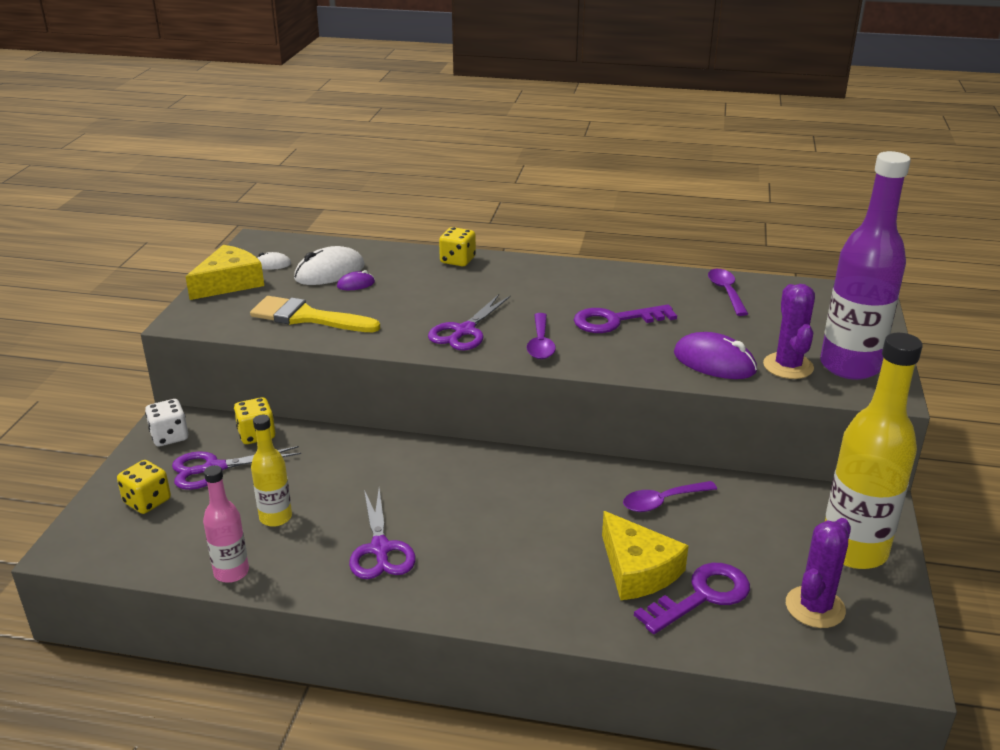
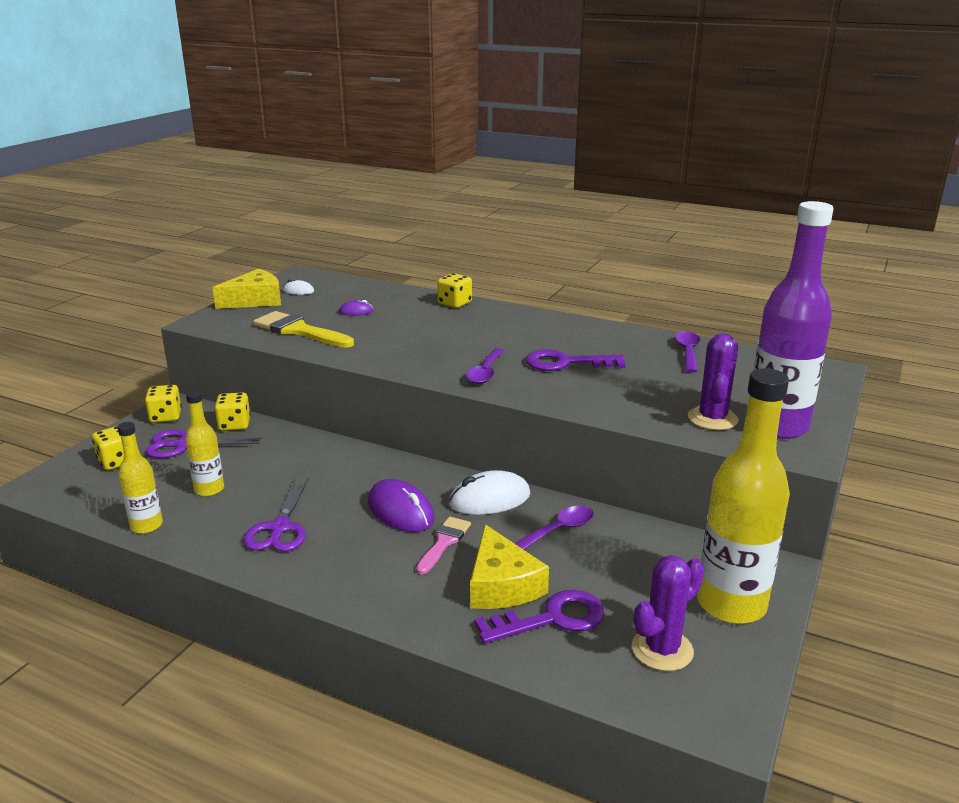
camera: 15 degrees right, 5 degrees down
white dice [145,399,188,446] -> yellow dice [145,385,182,423]
pink bottle [203,465,249,583] -> yellow bottle [117,422,163,534]
white mouse [294,246,365,285] -> white mouse moved to [449,470,531,515]
purple scissors [428,294,511,350] -> none
purple spoon [623,481,717,512] -> purple spoon turned 150 degrees clockwise [514,506,594,550]
purple mouse [674,332,757,379] -> purple mouse moved to [368,479,434,532]
none -> pink brush [416,517,471,574]

